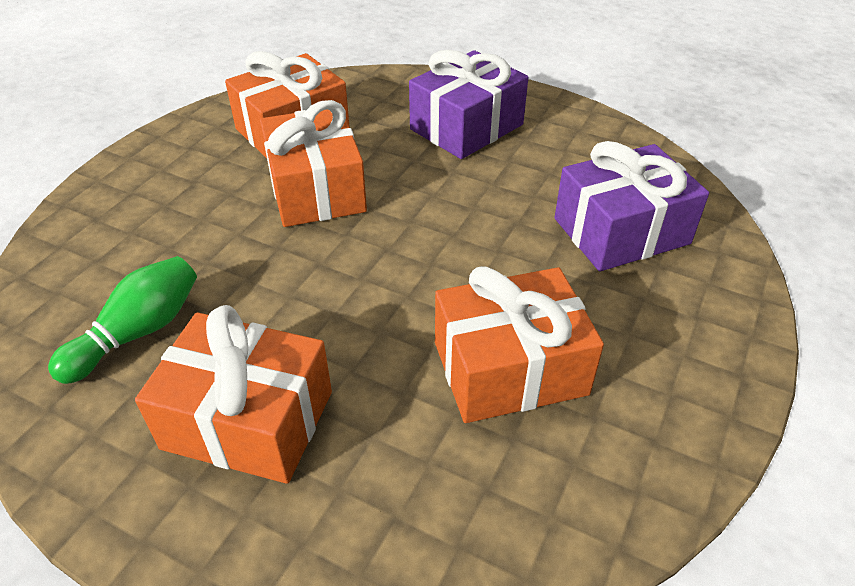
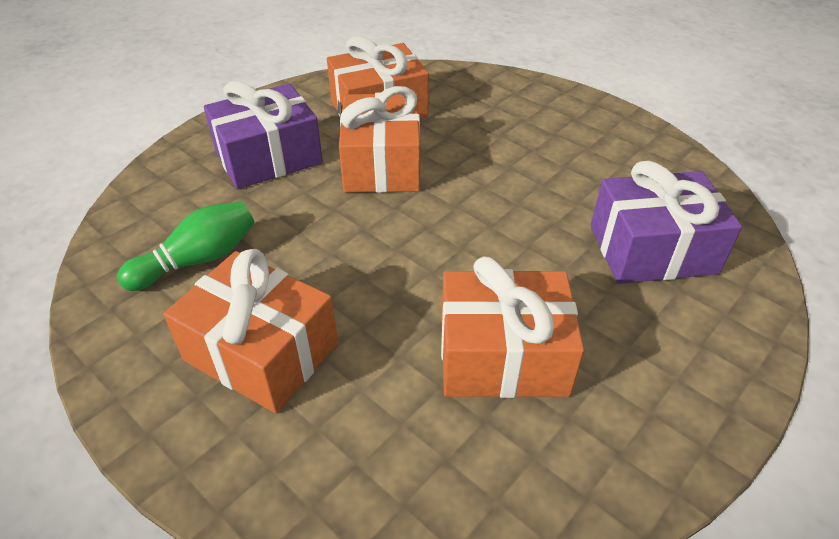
camera: 15 degrees right, 0 degrees up
purple gift [409,50,528,159] -> purple gift moved to [204,81,323,189]

